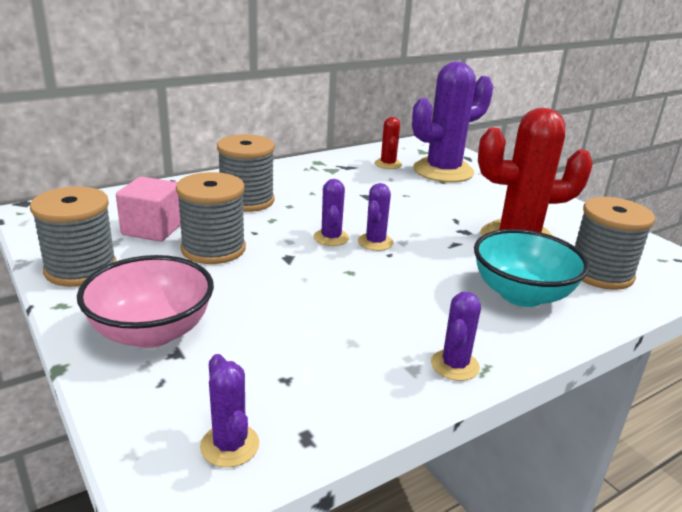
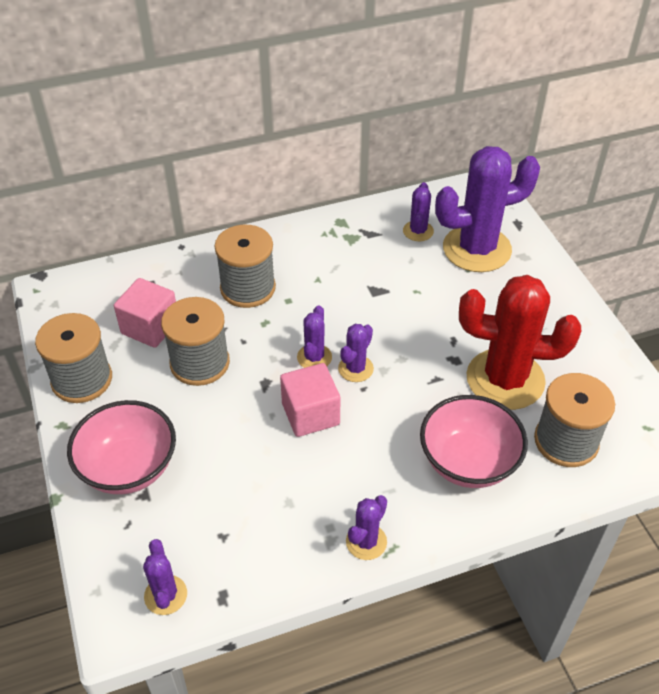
camera: 15 degrees right, 20 degrees up
red cactus [375,117,402,169] -> purple cactus [403,182,434,241]
turquoise bowl [474,229,589,307] -> pink bowl [420,395,528,488]
none -> pink cube [280,363,341,437]

